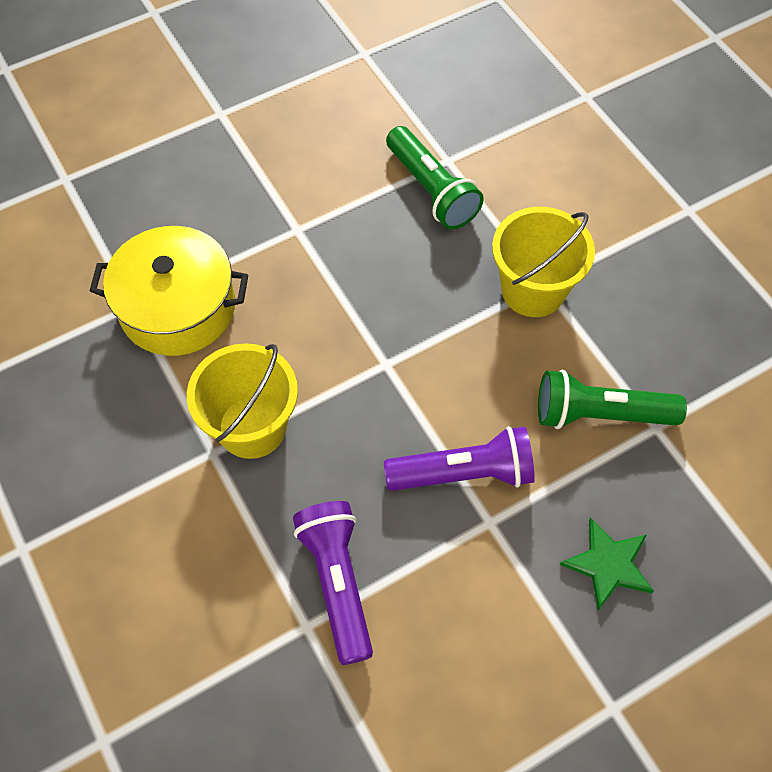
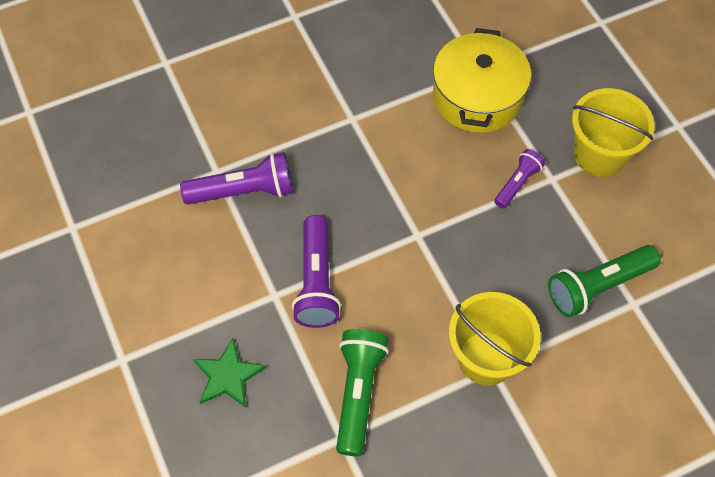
camera: 95 degrees right, 0 degrees up
yellow bucket [187,343,298,459] -> yellow bucket moved to [572,88,655,177]
none -> purple flashlight [494,149,545,209]

